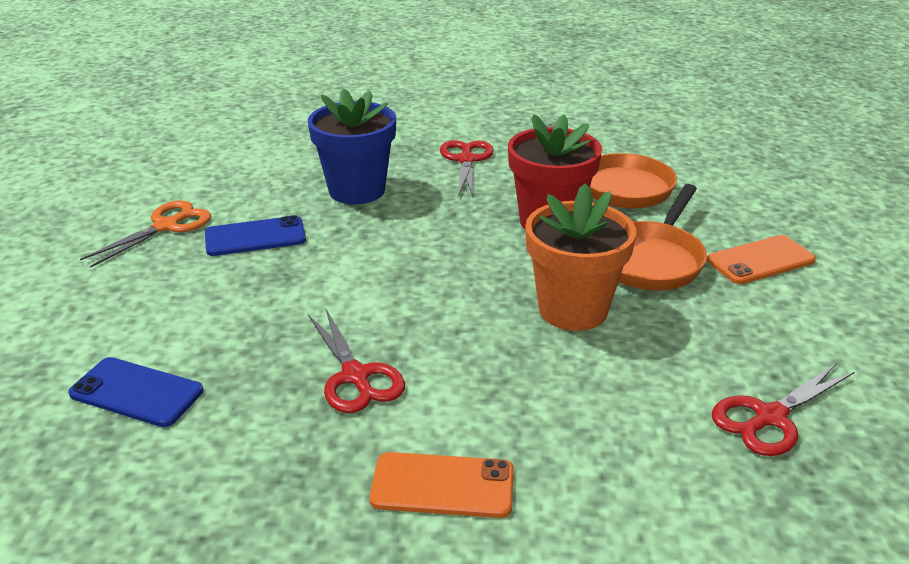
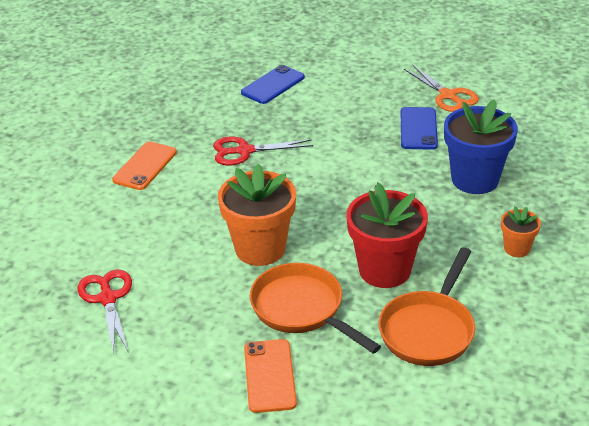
camera: 110 degrees right, 5 degrees up
red scissors [440,140,494,196] -> orange flower pot [501,206,541,257]

